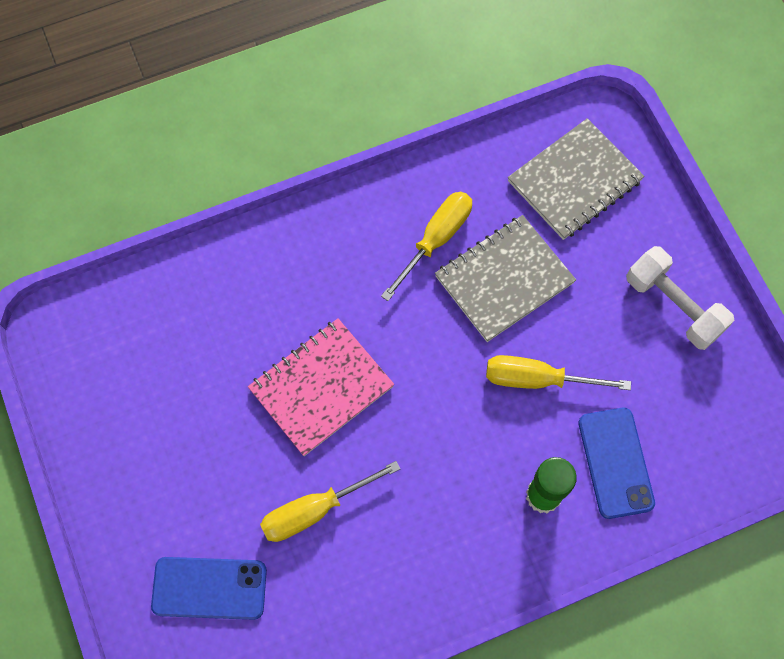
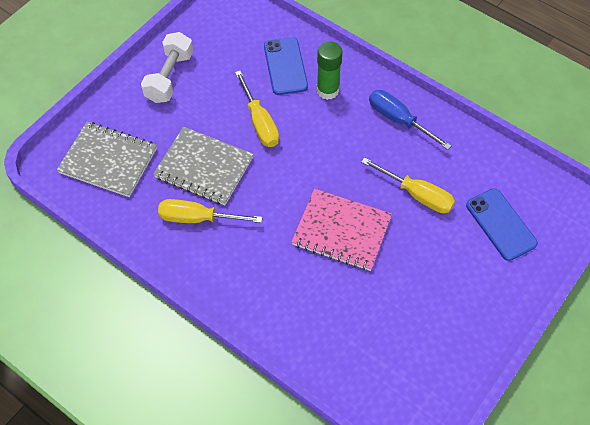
camera: 120 degrees left, 10 degrees down
blue phone [579,408,655,519] -> blue phone turned 60 degrees counterclockwise [264,37,308,95]
none -> blue screwdriver [369,90,452,150]

